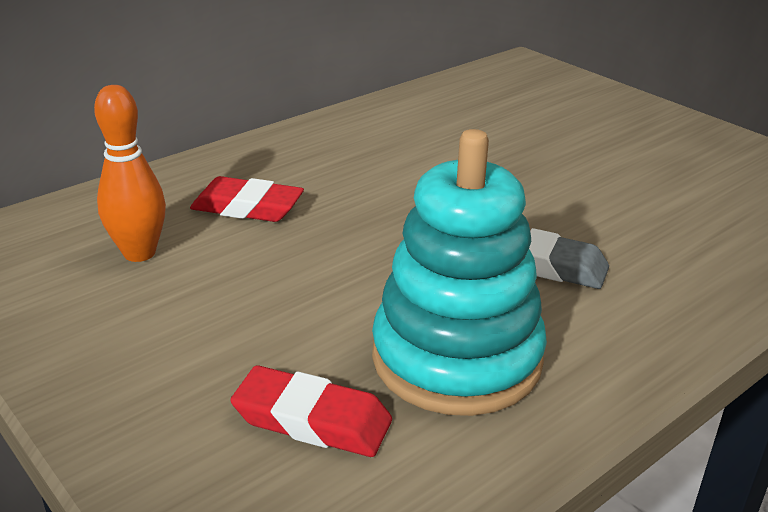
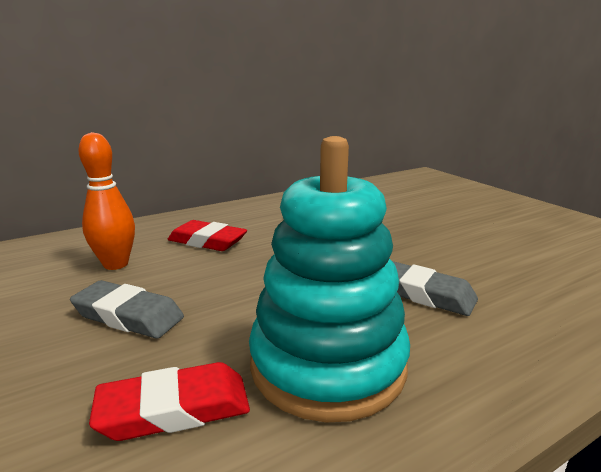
camera: 10 degrees right, 10 degrees down
red eraser [230,365,392,457] -> red eraser turned 45 degrees counterclockwise [89,362,250,441]
none -> grey eraser [70,280,184,339]

